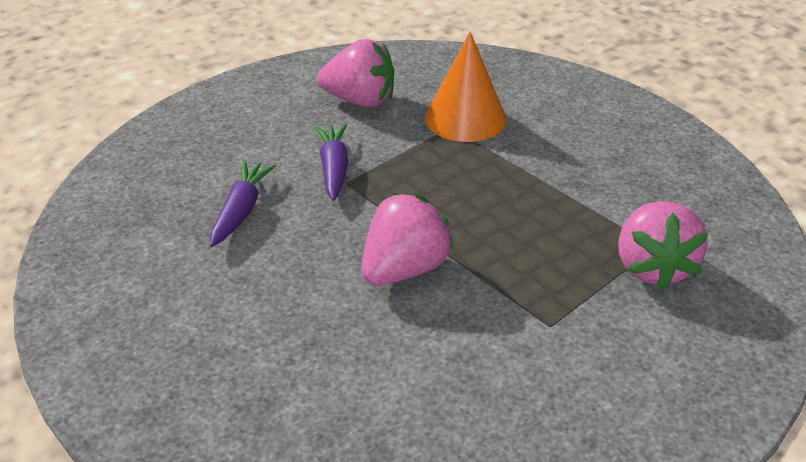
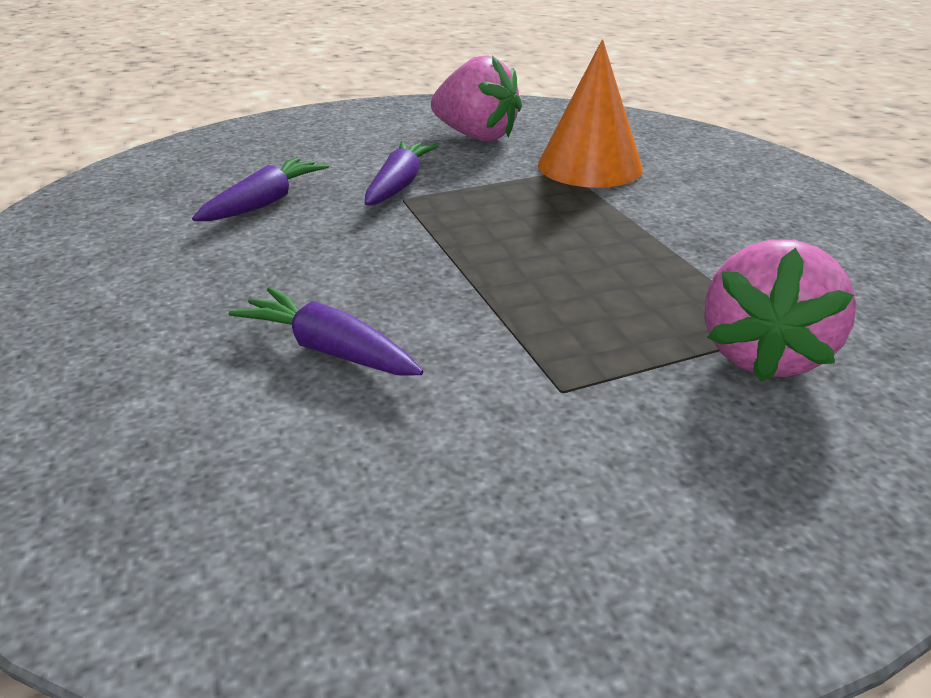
camera: 20 degrees right, 5 degrees down
pink strawberry [361,193,454,286] -> none
none -> purple carrot [228,287,423,375]

